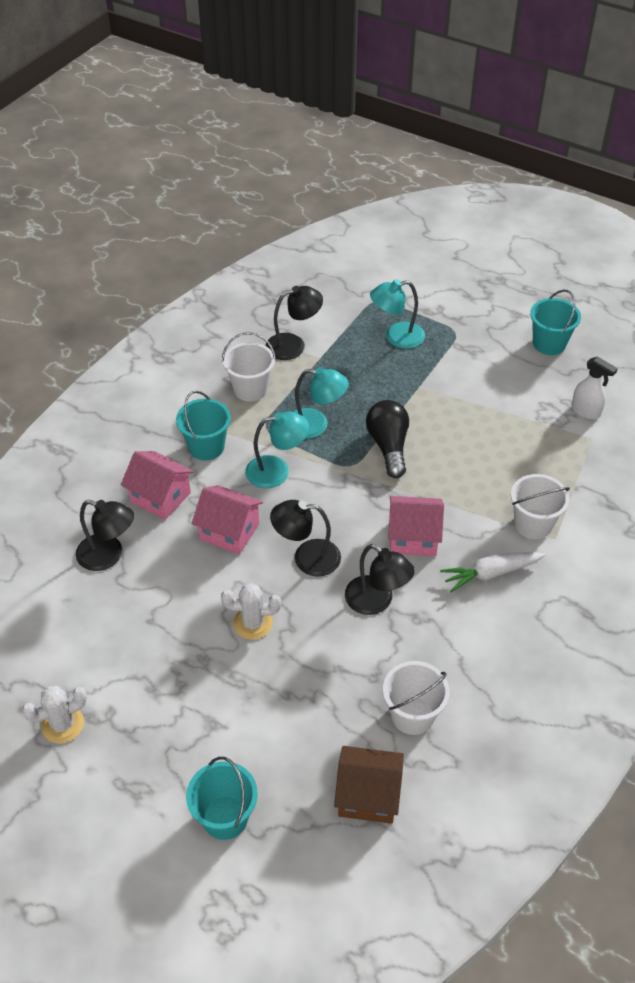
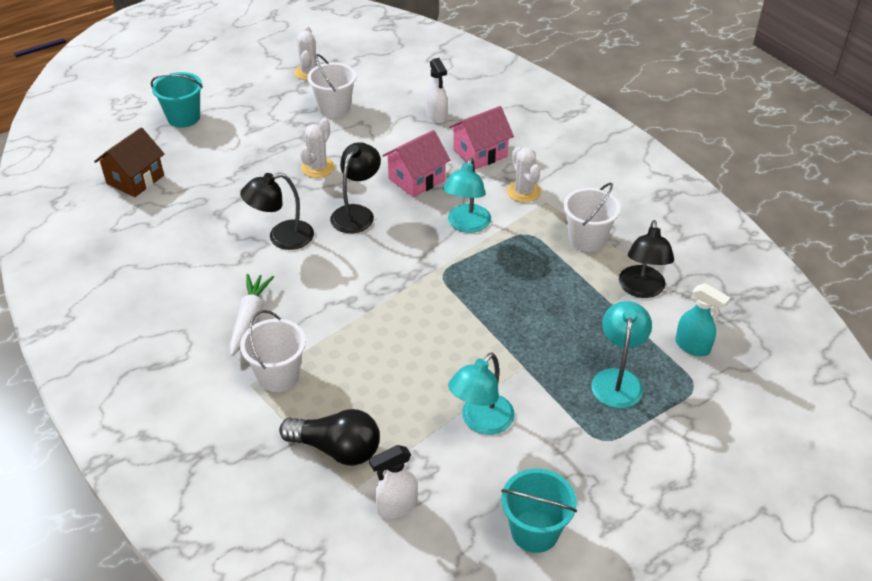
camera: 115 degrees right, 5 degrees down
black lamp [76,500,134,571] -> white spray bottle [426,58,448,123]
turquoise bucket [176,391,231,461] -> white cactus [507,147,541,202]
turquoise lamp [293,367,349,439] -> turquoise lamp moved to [448,352,515,435]
black light bulb [366,400,409,478] -> black light bulb moved to [279,409,380,466]
white bucket [383,661,450,735] -> white bucket moved to [307,54,356,118]
pink house [388,496,444,556] -> none
none -> turquoise spray bottle [675,283,730,356]

